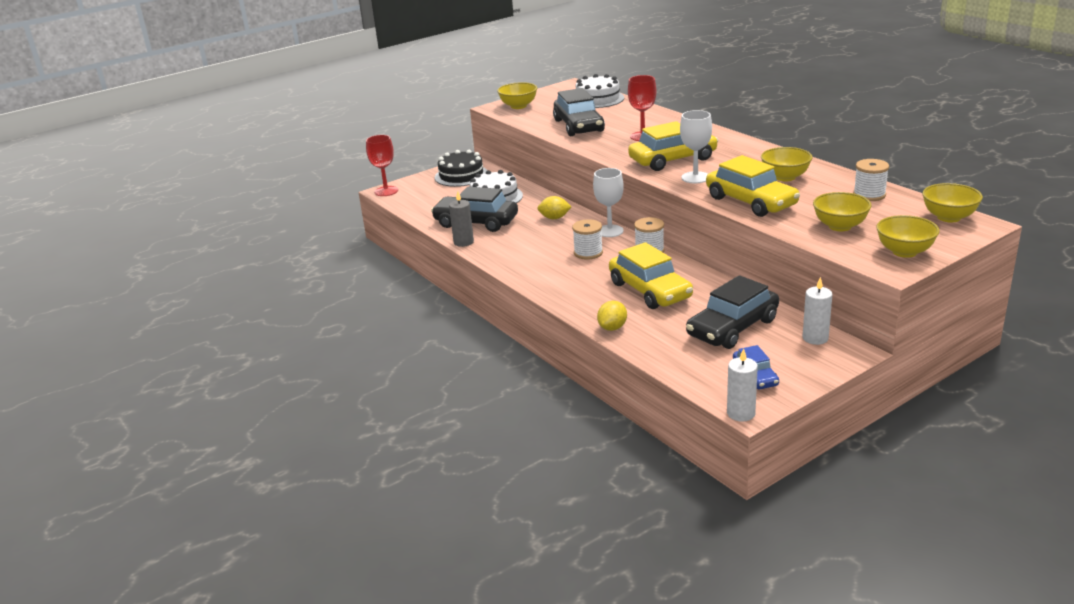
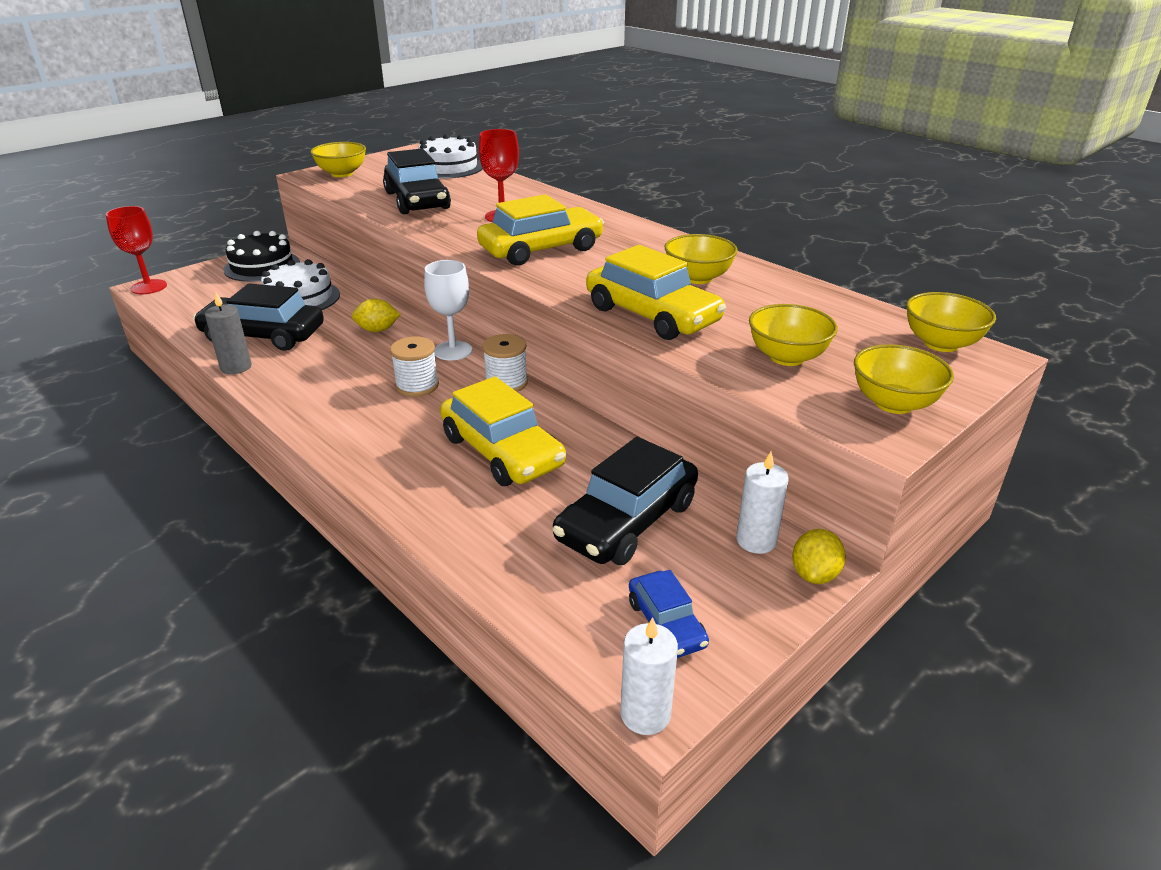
camera: 10 degrees left, 5 degrees up
yellow lemon [597,301,627,331] -> yellow lemon moved to [792,529,846,584]
white goblet [680,110,712,183] -> none
white spool [853,159,889,201] -> none

